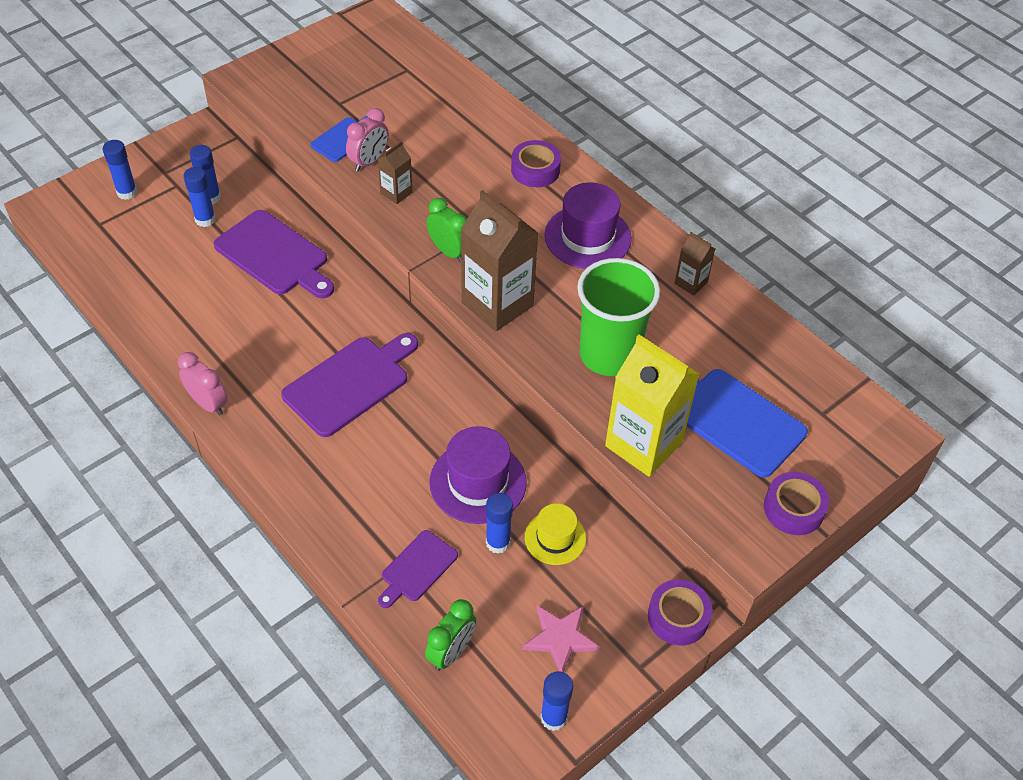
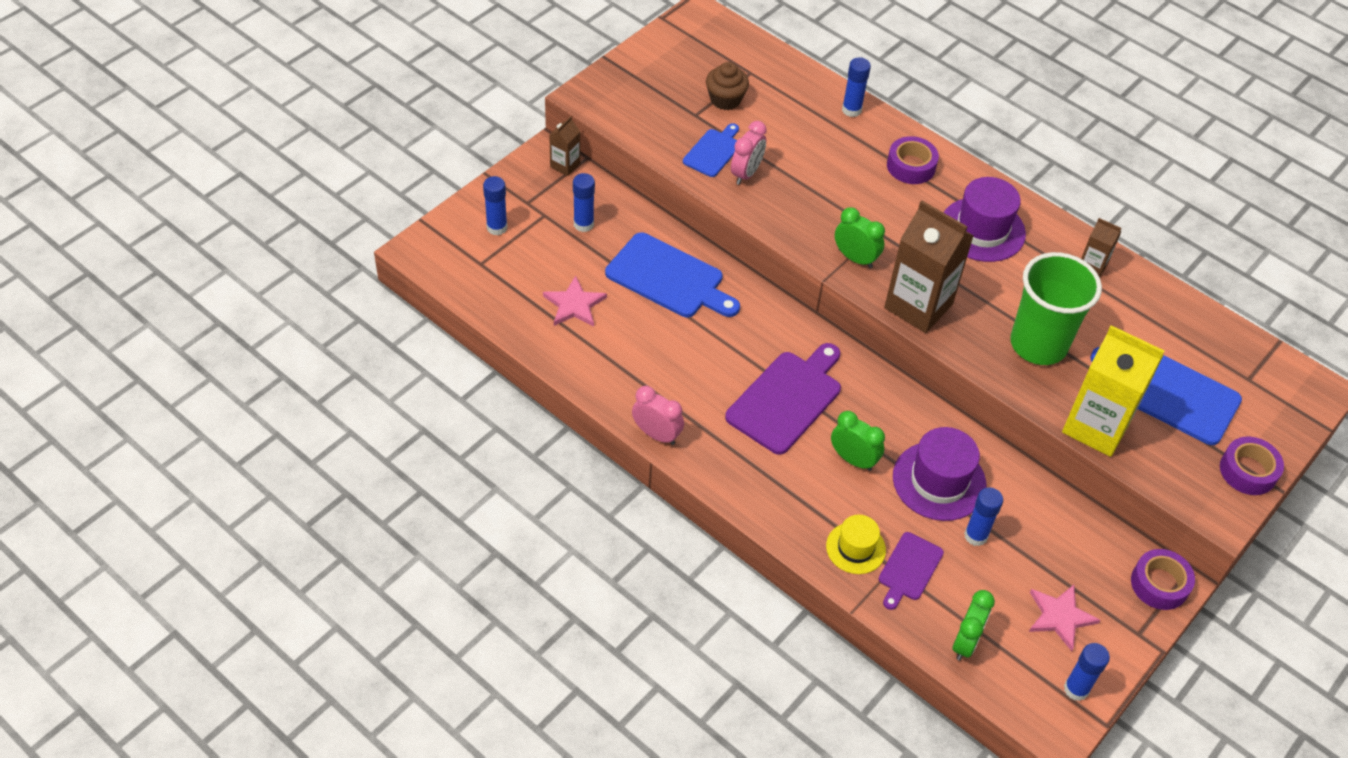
camera: 10 degrees left, 0 degrees up
blue glue stick [183,167,215,227] -> blue glue stick moved to [842,57,871,117]
purple cutting board [214,210,334,298] -> blue cutting board [605,232,740,317]
brown carton [378,141,413,204] -> brown carton moved to [549,116,580,176]
yellow hat [525,503,586,565] -> yellow hat moved to [826,515,886,574]
none -> pink star [543,275,607,326]
none -> brown cupcake [706,62,749,110]
none -> green clock [831,411,885,471]

